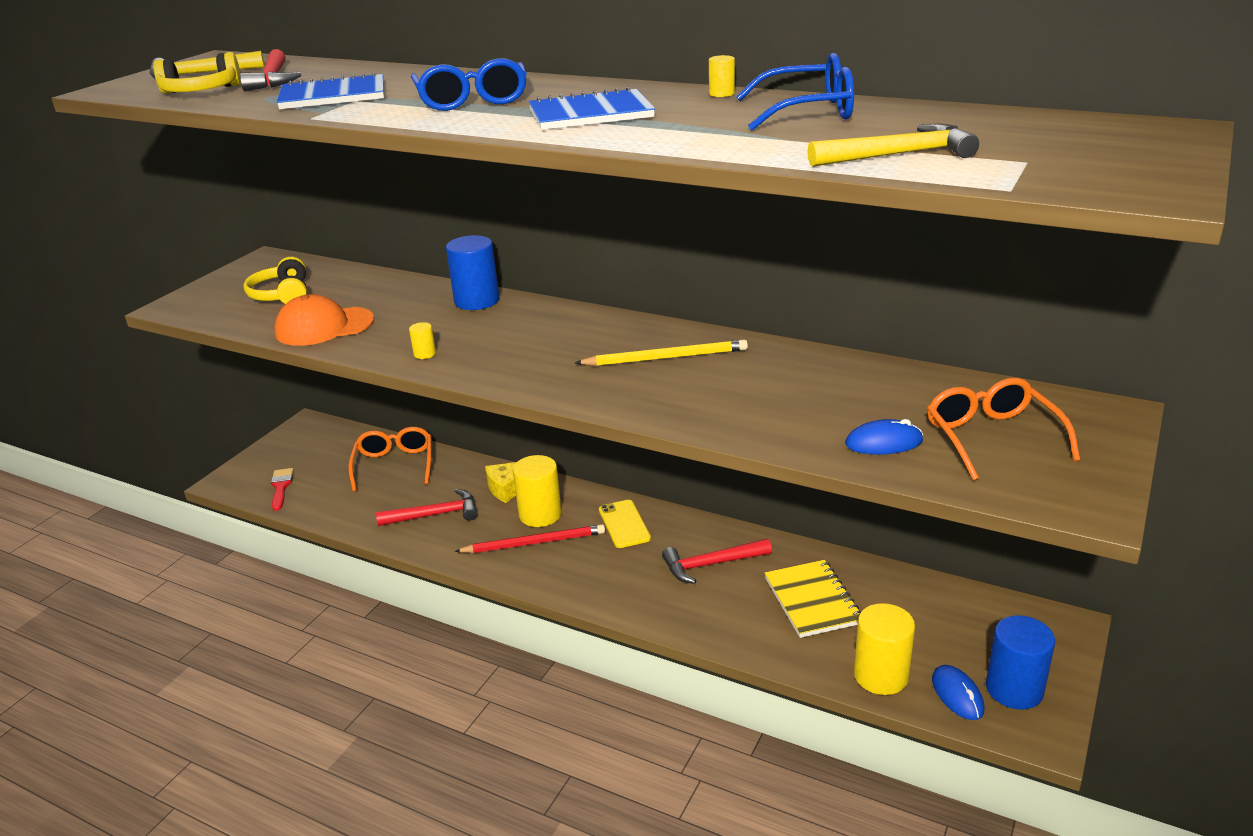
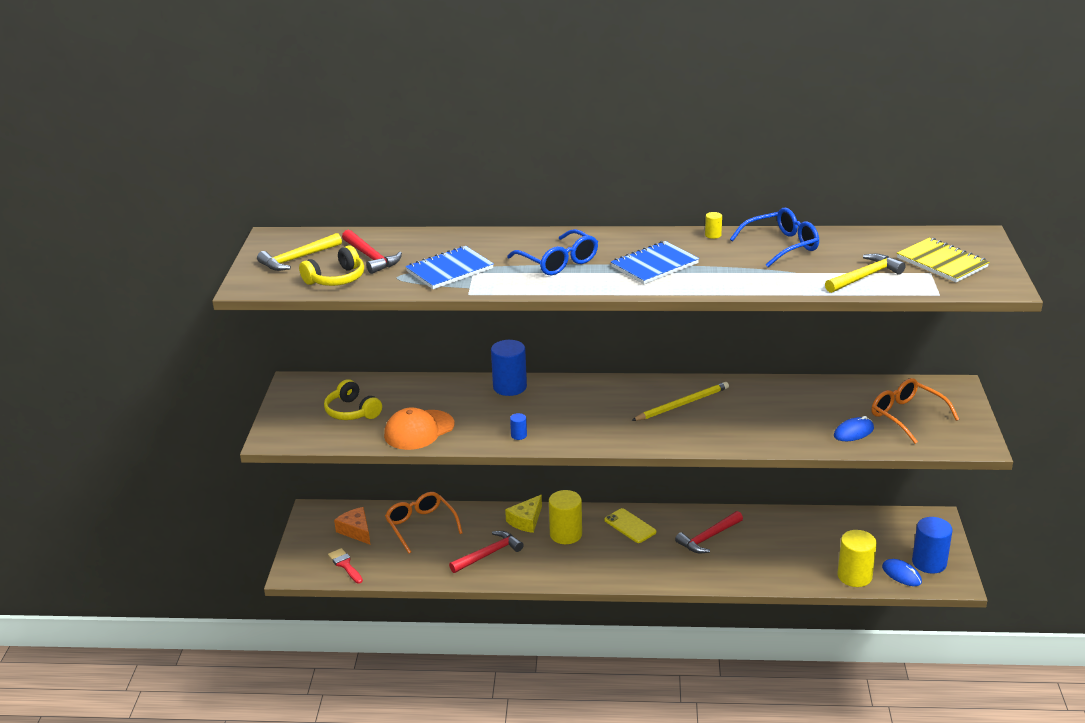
camera: 25 degrees left, 0 degrees up
yellow cylinder [409,322,436,359] -> blue cylinder [510,413,527,440]
red pencil [454,524,605,553] -> none
yellow notebook [765,560,862,638] -> yellow notebook moved to [897,238,989,283]
none -> orange cheese [334,507,370,545]

